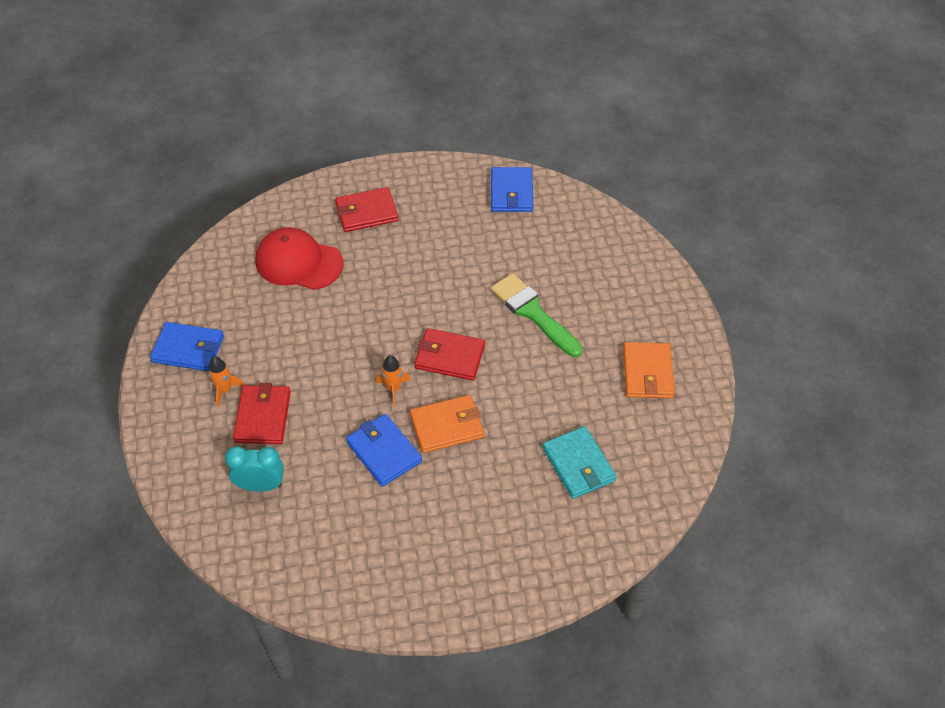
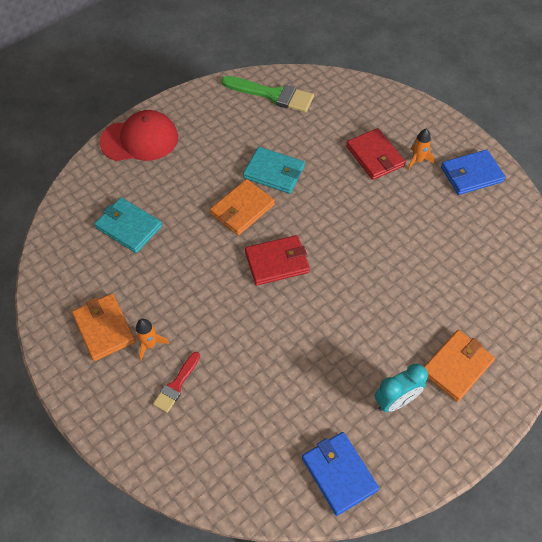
camera: 150 degrees right, 5 degrees up
turquoise clock [225,446,284,492] -> turquoise clock moved to [375,364,428,412]
red cap [256,227,343,290] -> red cap moved to [100,110,178,161]
red wallet [335,187,398,232] -> orange wallet [424,330,495,402]
blue wallet [346,414,422,487] -> turquoise wallet [243,147,305,194]
orange rocket [376,355,411,406] -> orange rocket moved to [135,319,169,361]
green brush [491,273,583,357] -> green brush moved to [222,76,314,113]
none -> red brush [153,352,200,413]

